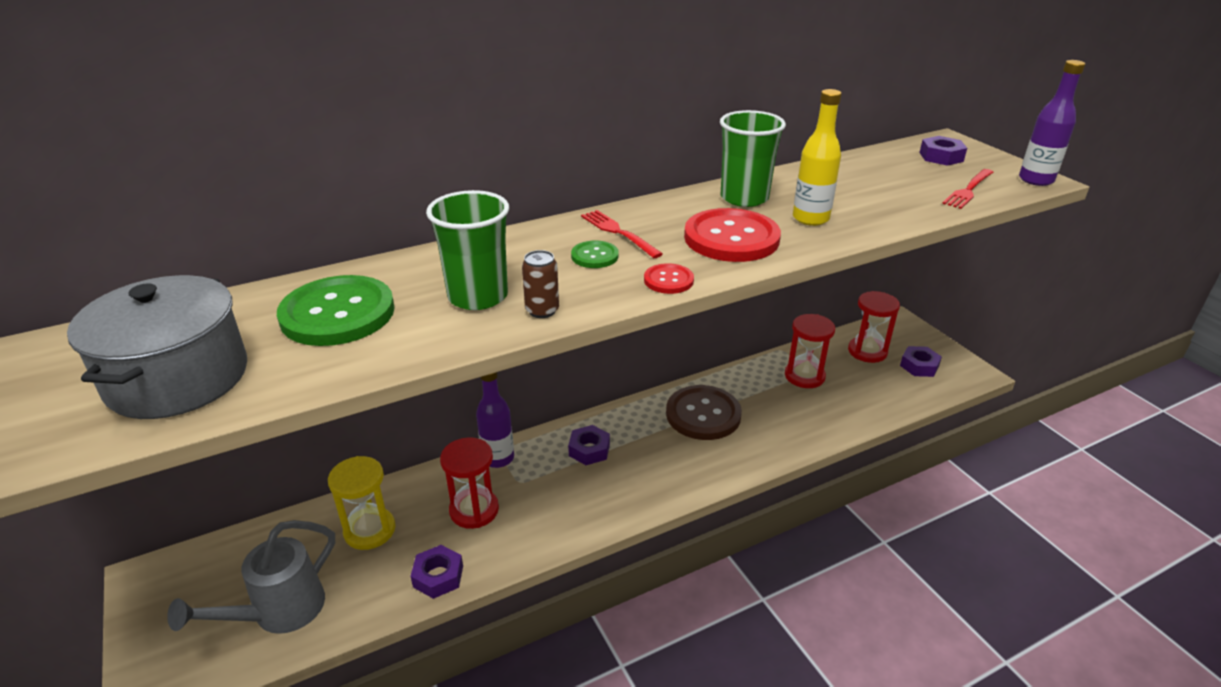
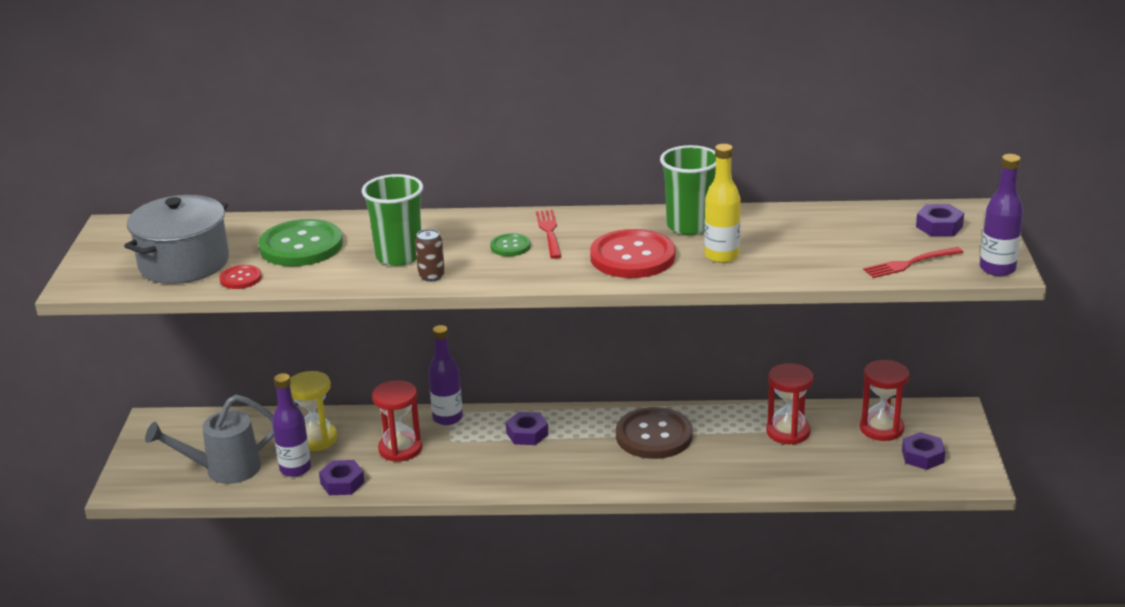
camera: 30 degrees right, 5 degrees down
red button [644,263,694,294] -> red button moved to [219,265,262,289]
none -> purple bottle [272,373,311,477]

